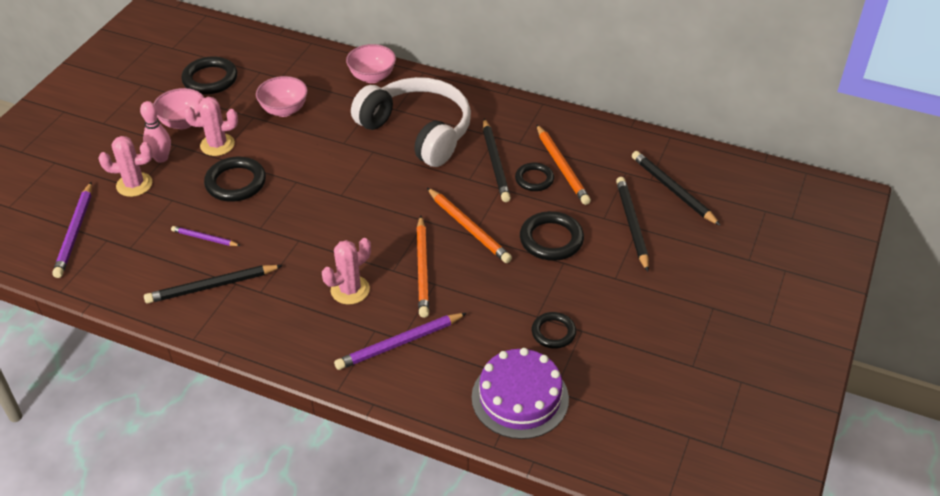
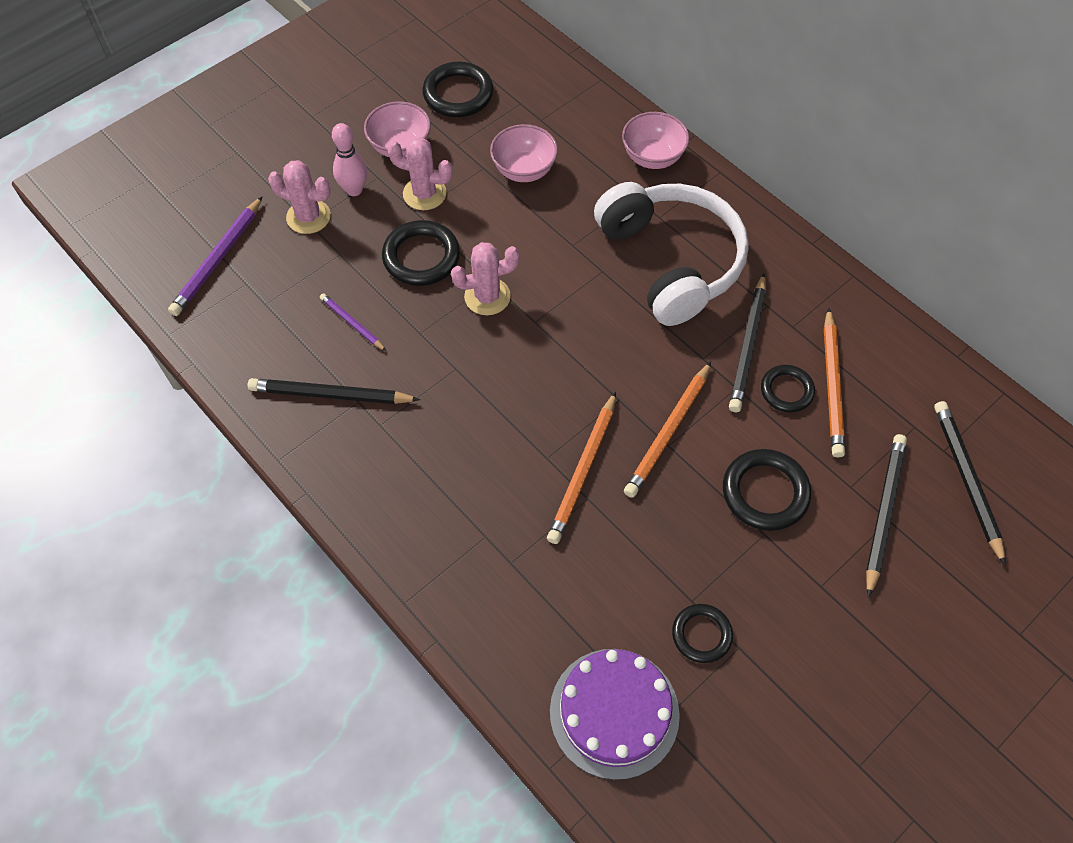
camera: 25 degrees right, 15 degrees up
pink cactus [322,238,371,304] -> pink cactus moved to [451,242,520,315]
purple pencil [334,313,467,370] -> none
orange pencil [427,188,512,263] -> orange pencil turned 45 degrees clockwise [624,361,711,498]

